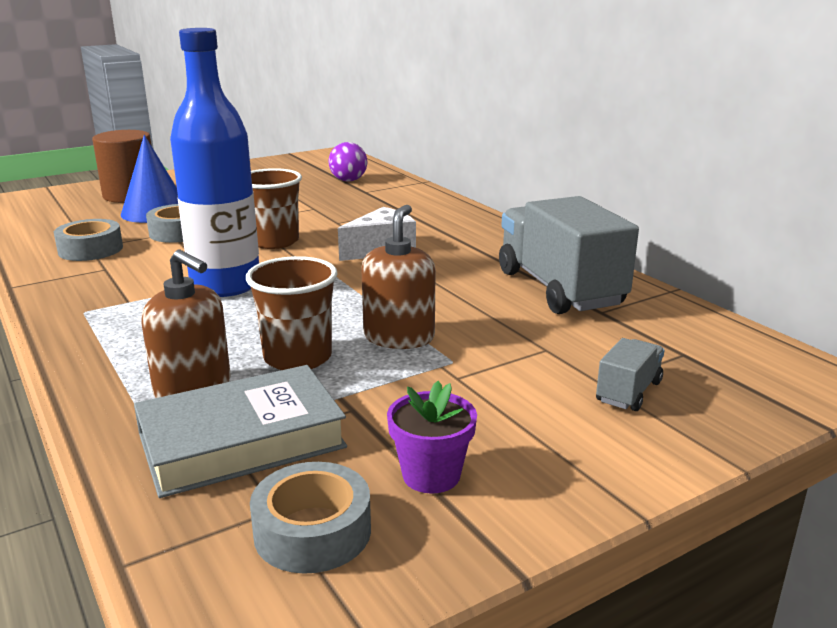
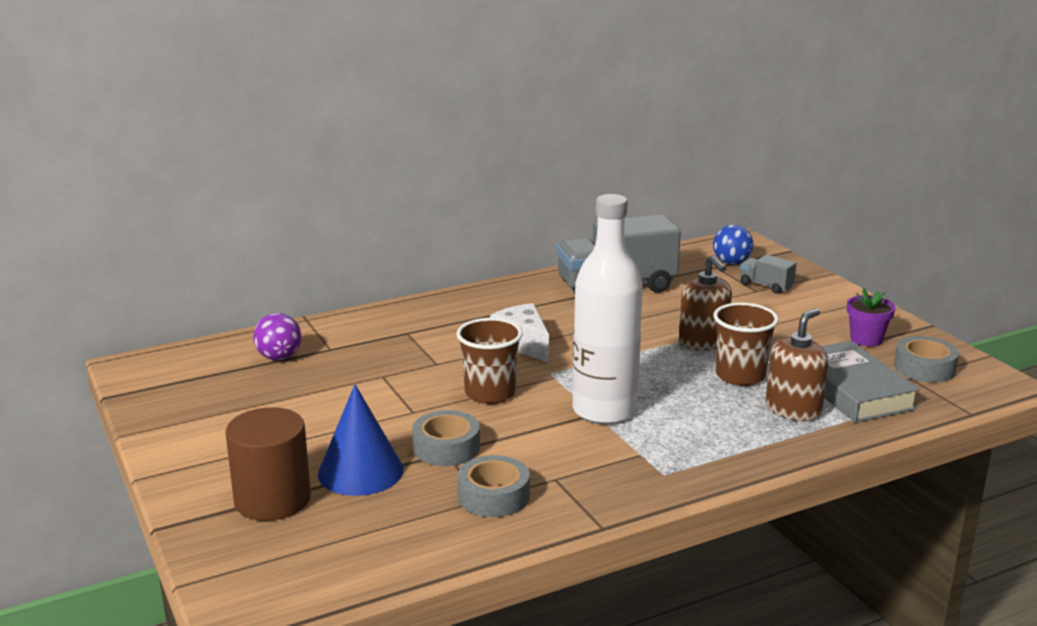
camera: 85 degrees left, 0 degrees up
blue bottle [170,28,259,297] -> white bottle [572,194,643,425]
brown soap dispenser [361,205,436,349] -> brown soap dispenser turned 135 degrees counterclockwise [679,255,732,351]
none -> blue ball [713,225,753,264]

